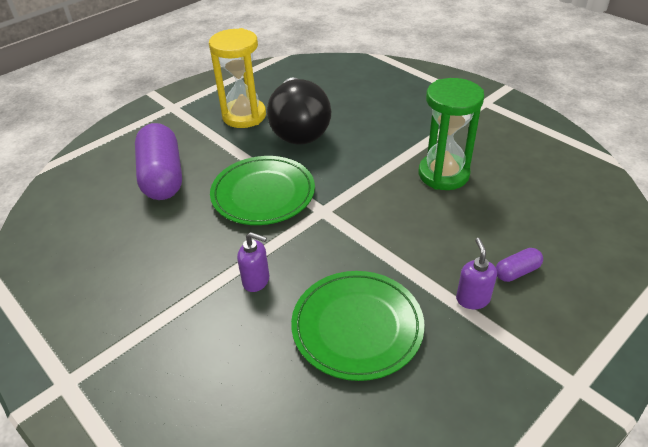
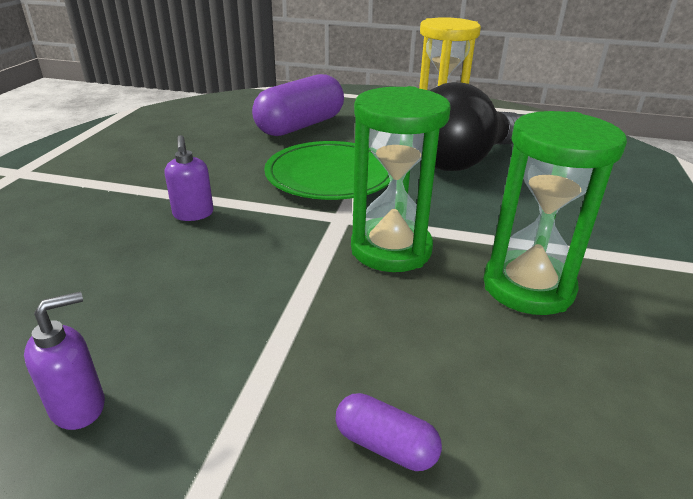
camera: 55 degrees right, 10 degrees down
green plate [291,271,425,381] -> none
purple soap dispenser [456,238,497,309] -> purple soap dispenser moved to [24,292,105,430]
none -> green hourglass [351,86,451,272]

